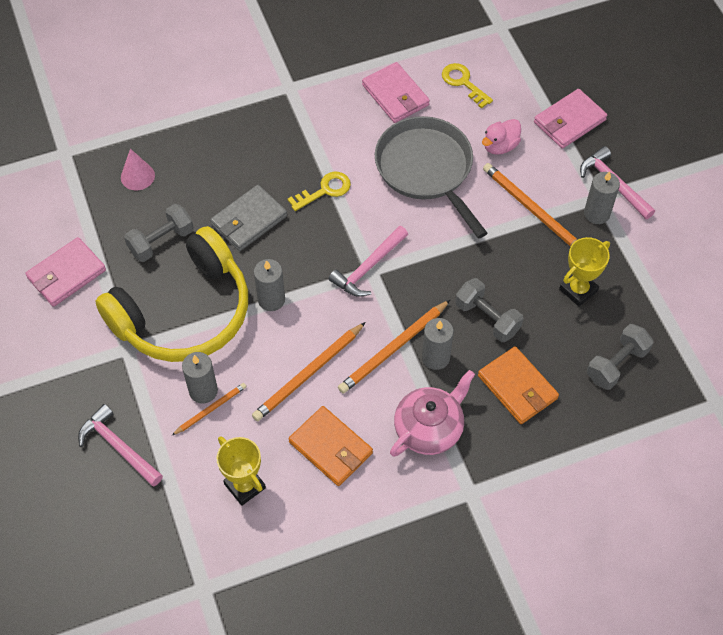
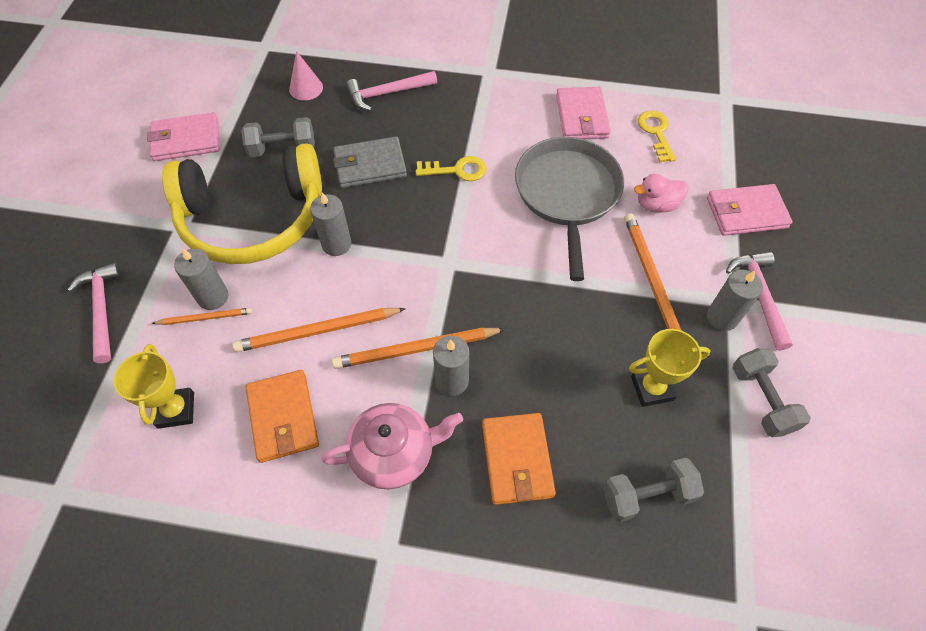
camera: 30 degrees right, 0 degrees up
pink hammer [329,226,408,297] -> pink hammer moved to [346,71,437,111]
grey dumbbell [455,278,523,342] -> grey dumbbell moved to [732,348,811,437]

